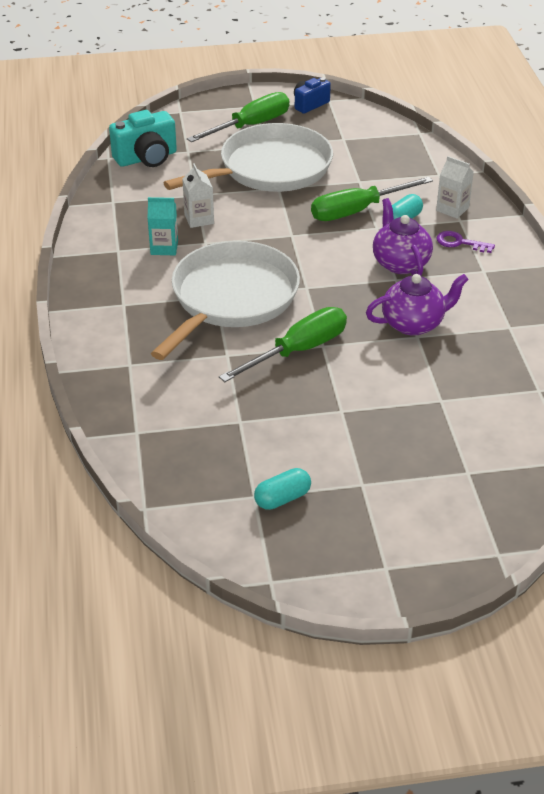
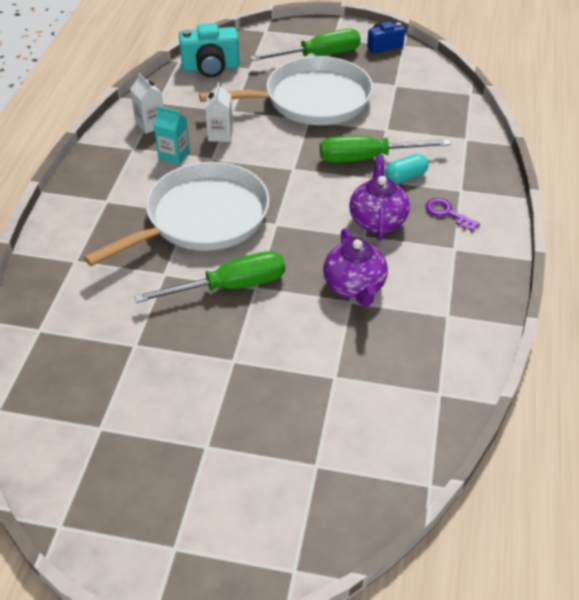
camera: 20 degrees right, 5 degrees up
turquoise capsule [254,468,311,510] -> none
purple teapot [366,274,469,336] -> purple teapot turned 75 degrees clockwise [323,228,388,306]
white carton [436,156,474,219] -> white carton moved to [130,73,163,134]

